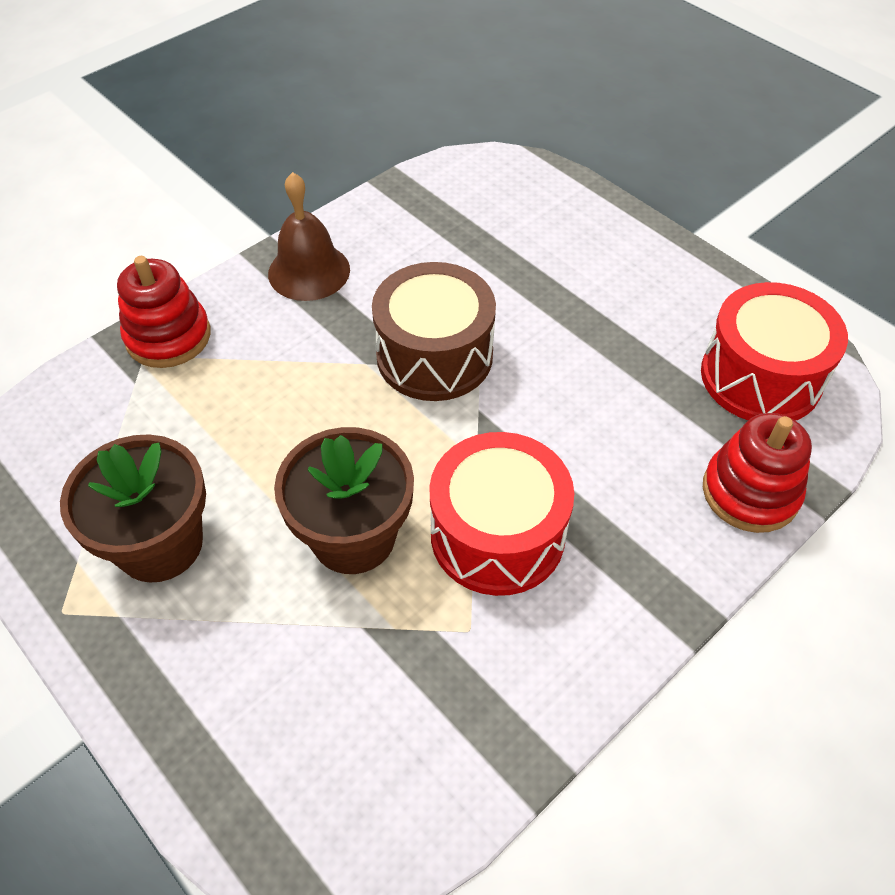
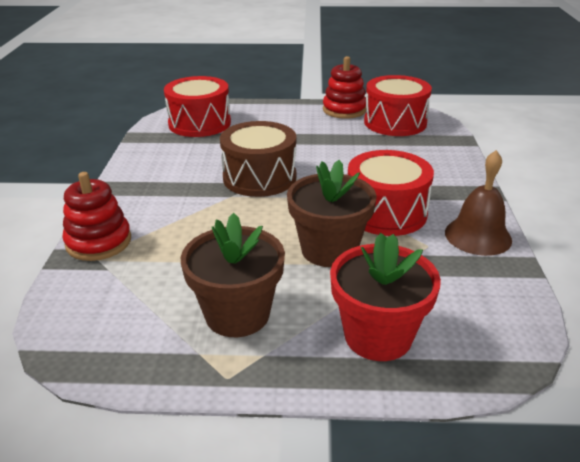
camera: 45 degrees left, 20 degrees down
brown bell [268,172,350,301] -> brown bell moved to [445,150,512,256]
red stacking toy [703,413,812,533] -> red stacking toy moved to [323,56,367,119]
none -> red drum [164,76,231,137]
none -> red flower pot [330,233,441,361]

